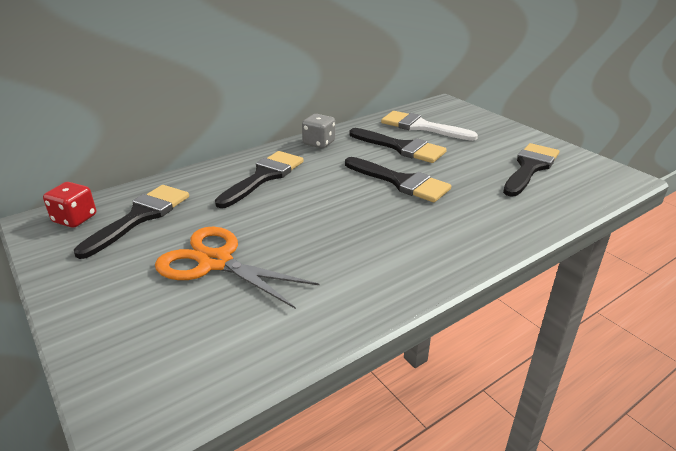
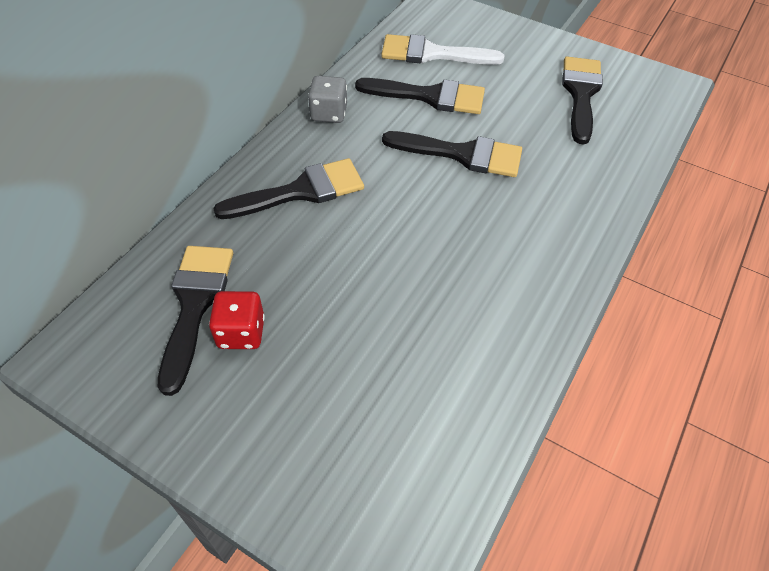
camera: 25 degrees left, 20 degrees up
red dice [43,182,96,228] -> red dice moved to [209,291,265,349]
orange scissors [155,227,320,309] -> none
black brush [215,151,304,208] -> black brush turned 60 degrees clockwise [213,158,364,219]

